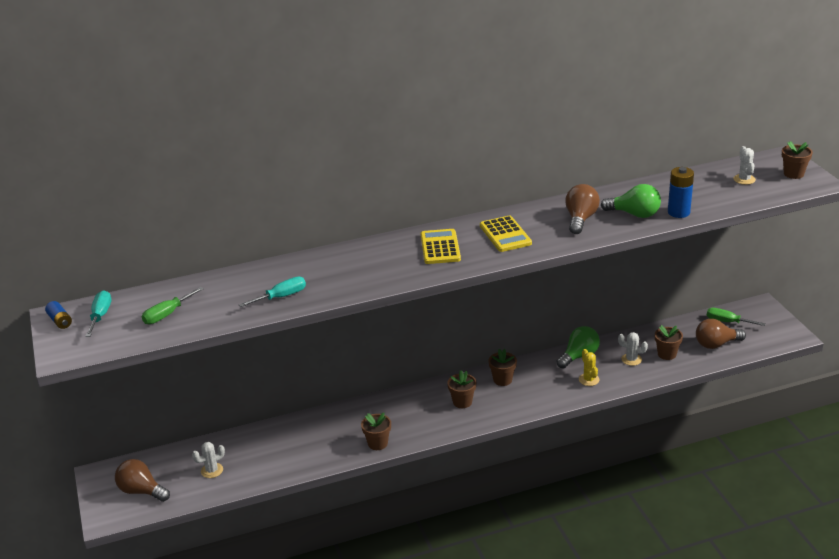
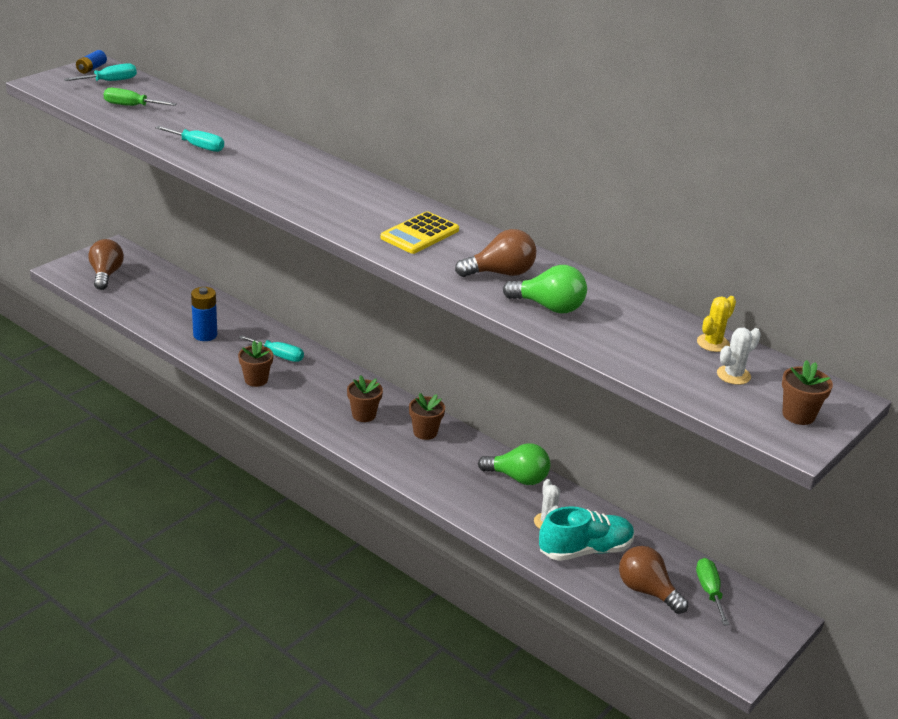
camera: 55 degrees right, 0 degrees up
white cactus [192,442,225,478] -> none
yellow calculator [421,229,461,264] -> none
yellow cactus [579,349,599,386] -> yellow cactus moved to [697,296,736,352]
green light bulb [601,184,661,218] -> green light bulb turned 60 degrees counterclockwise [503,265,587,313]
brown flower pot [655,325,683,360] -> turquoise shoe [539,506,634,561]
blue battery [668,167,694,218] -> blue battery moved to [191,287,217,341]
none -> turquoise screwdriver [238,335,304,362]

